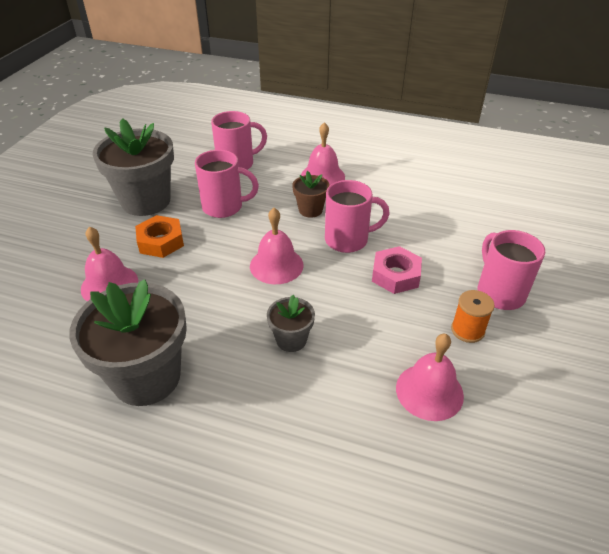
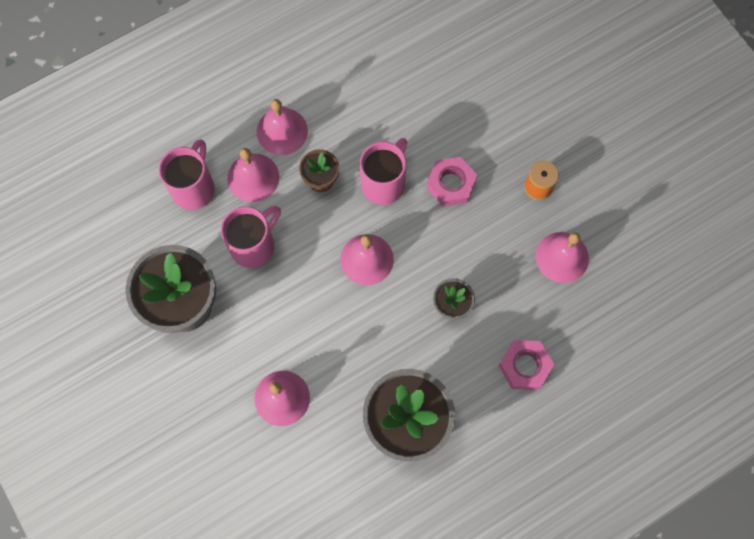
camera: 50 degrees left, 30 degrees up
orange nut [135,215,184,258] -> none
pink mug [477,230,545,310] -> none
none -> pink bell [227,148,279,202]
none -> pink nut [498,340,554,390]

